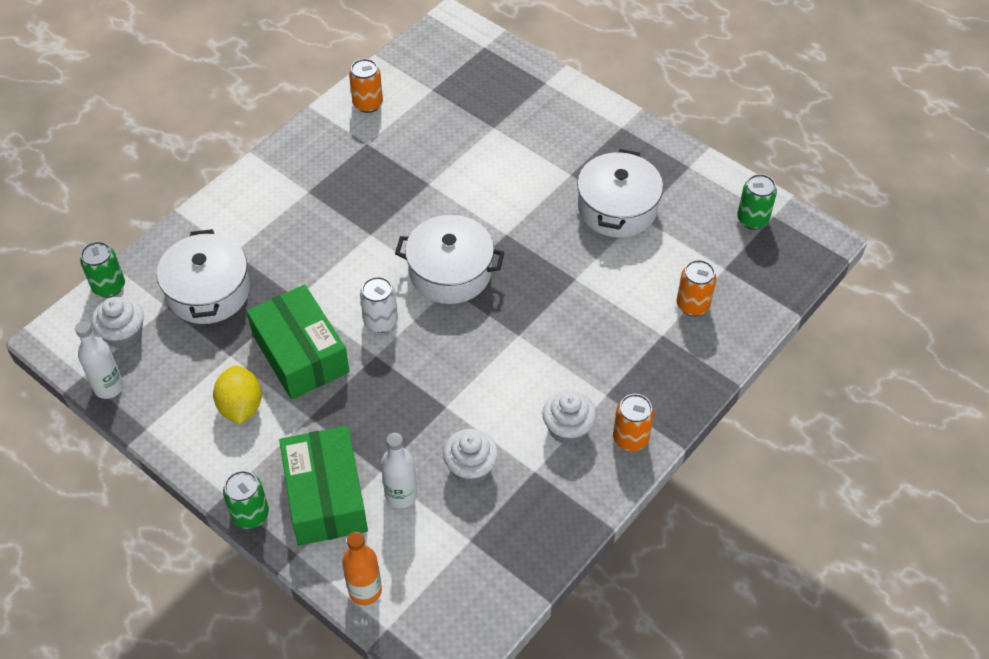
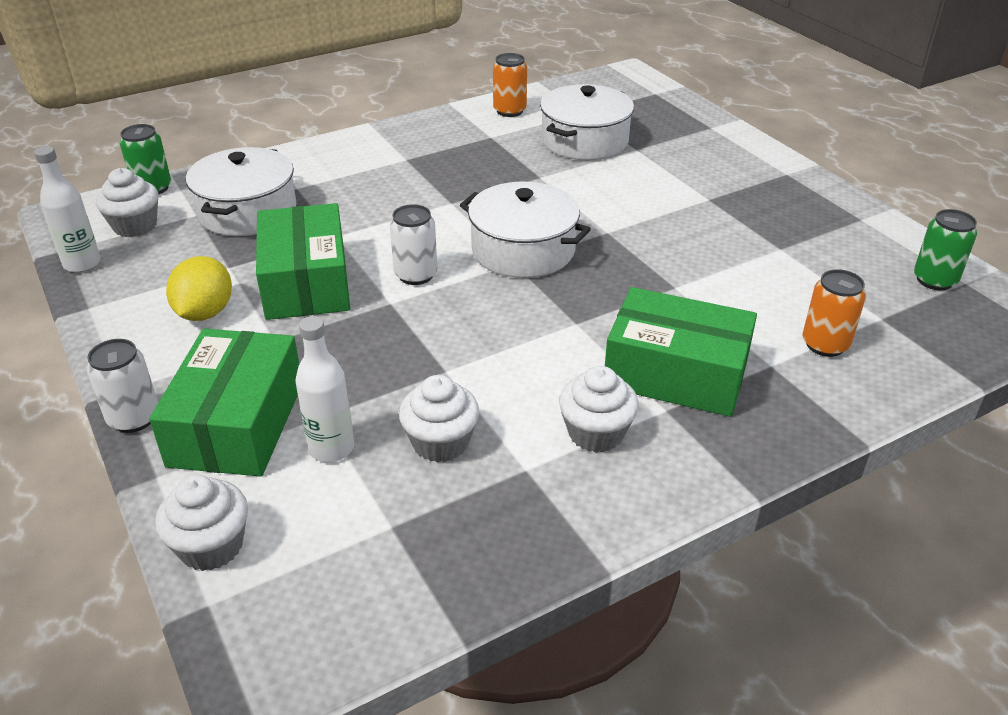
camera: 20 degrees right, 15 degrees down
green can [223,471,269,529] -> white can [87,339,158,433]
orange bottle [342,532,382,605] -> white cupcake [155,475,248,571]
white pot [577,149,663,237] -> white pot moved to [540,84,634,160]
orange can [613,394,654,451] -> none
none -> green box [605,287,757,417]

